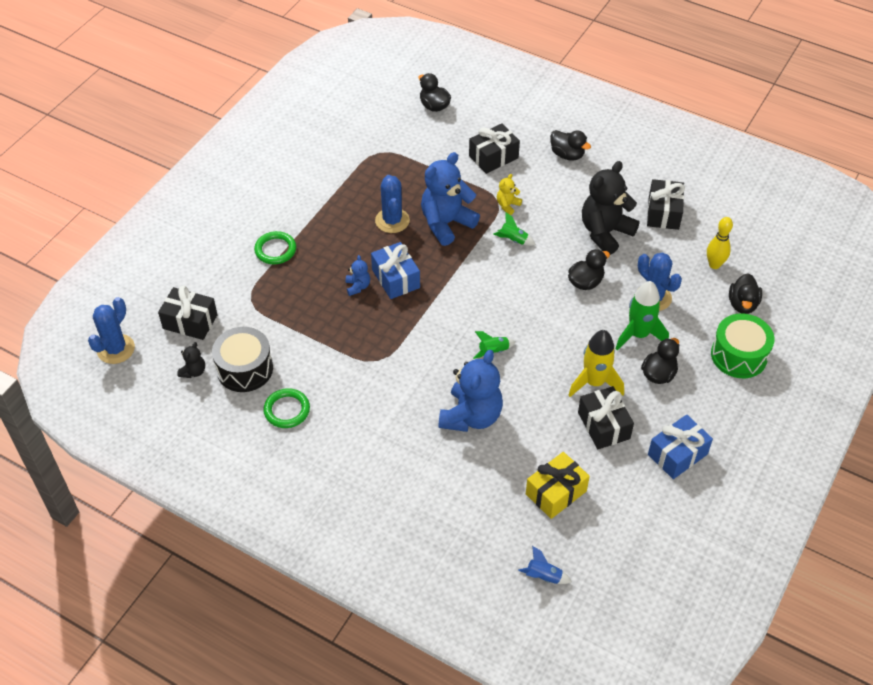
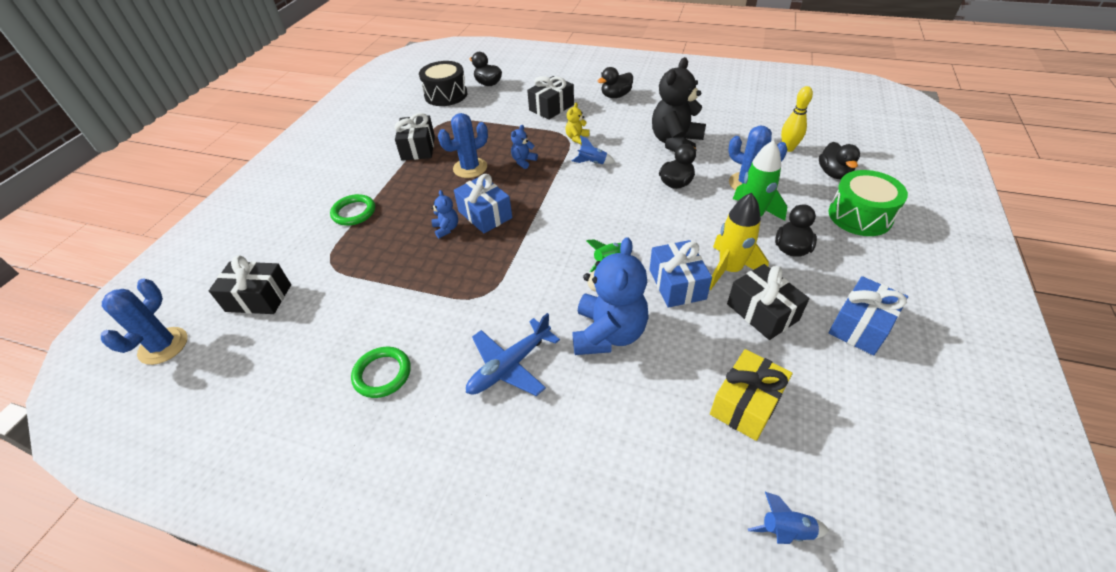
camera: 10 degrees left, 5 degrees down
black teddy bear [177,342,205,378] -> none
black drum [212,327,273,392] -> black drum moved to [419,61,467,106]
blue cactus [375,175,410,233] -> blue cactus turned 75 degrees clockwise [438,113,488,178]
blue teddy bear [421,152,480,246] -> blue teddy bear [511,125,538,169], size x0.45
green rocket [494,212,536,246] -> blue rocket [572,135,615,164]
black duck [550,130,591,161] -> black duck turned 120 degrees clockwise [598,67,633,98]
black gift [647,179,685,230] -> black gift moved to [394,113,435,161]
none -> blue plane [466,313,560,396]
none -> blue gift [649,240,712,308]

